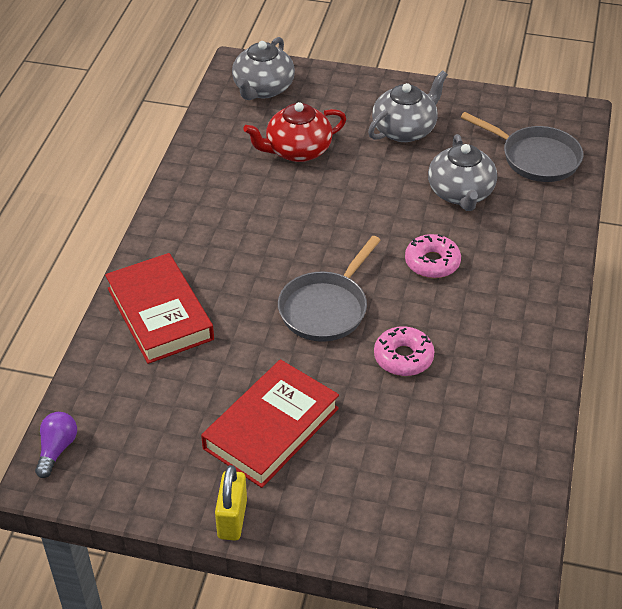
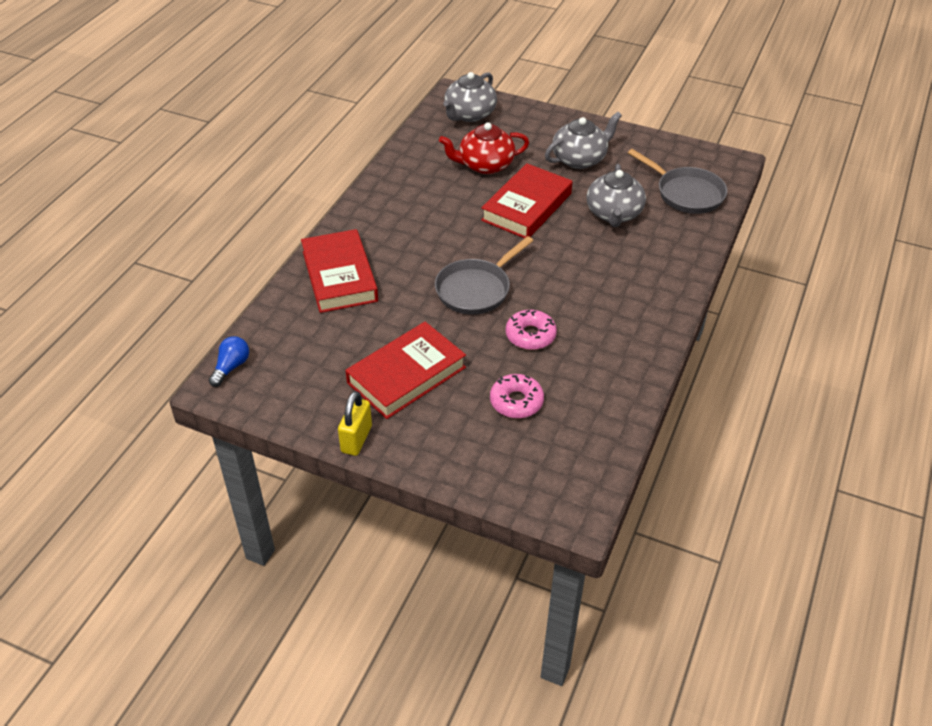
camera: 10 degrees right, 0 degrees up
purple light bulb [35,412,77,478] -> blue light bulb [209,336,249,387]
pink donut [405,234,461,278] -> pink donut moved to [490,374,544,418]
none -> red book [481,163,572,238]

